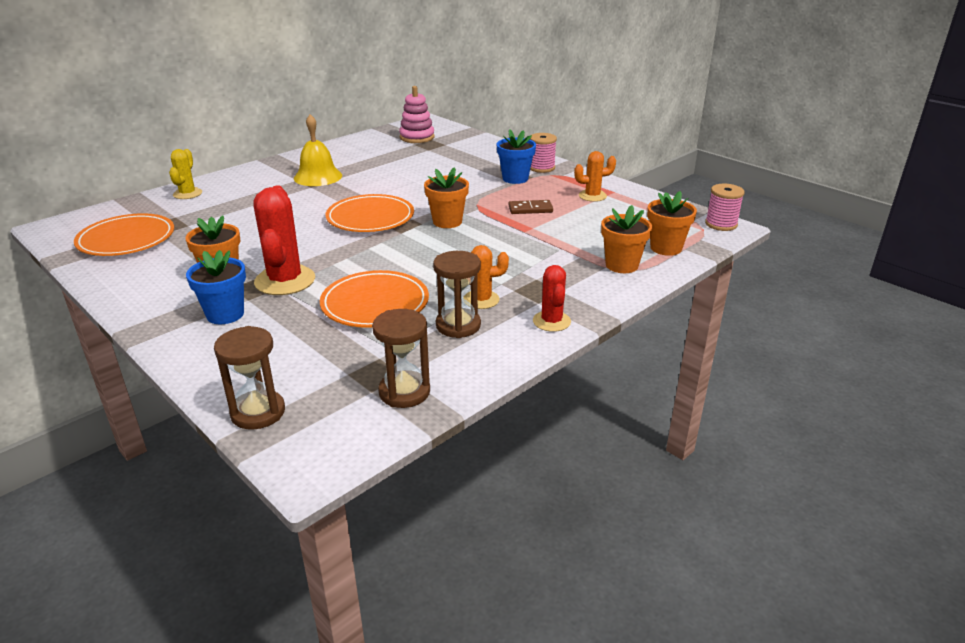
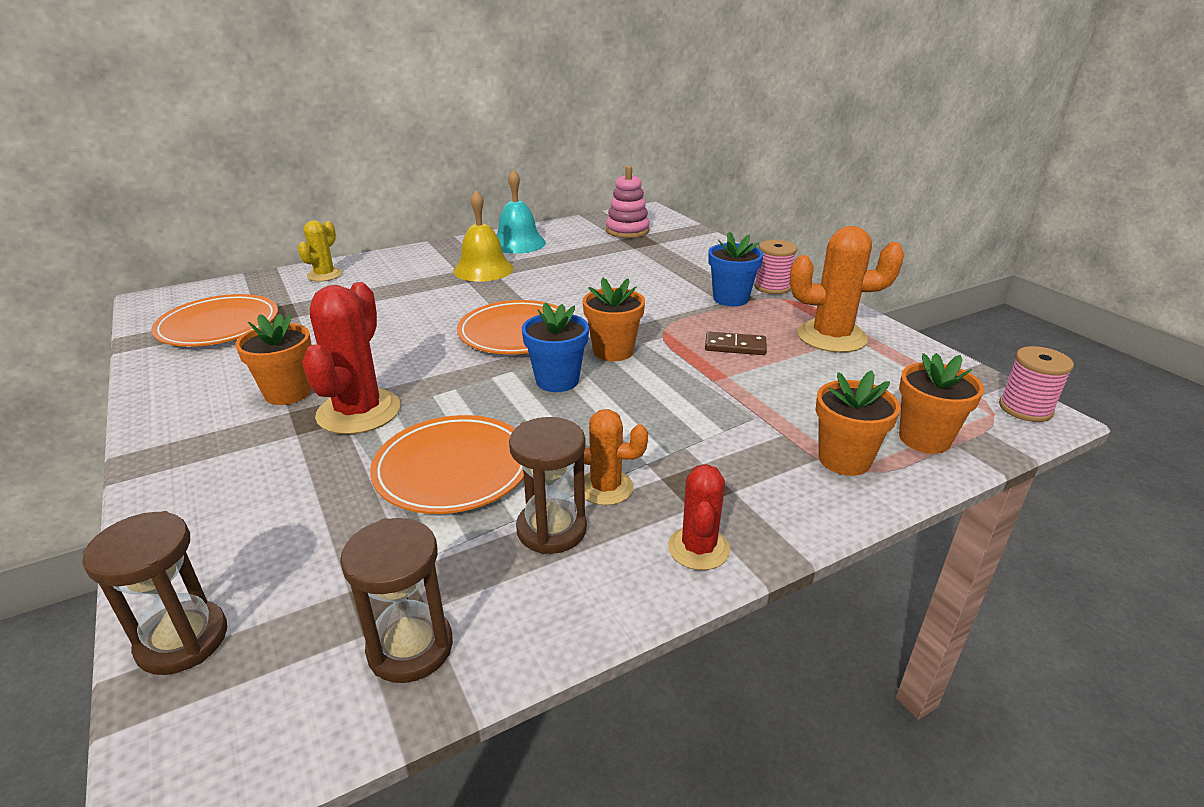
camera: 15 degrees right, 0 degrees up
blue flower pot [186,250,246,324] -> blue flower pot moved to [522,303,589,392]
orange cactus [574,151,616,202] -> orange cactus [790,226,904,353], size x1.71
none -> turquoise bell [497,169,546,254]

